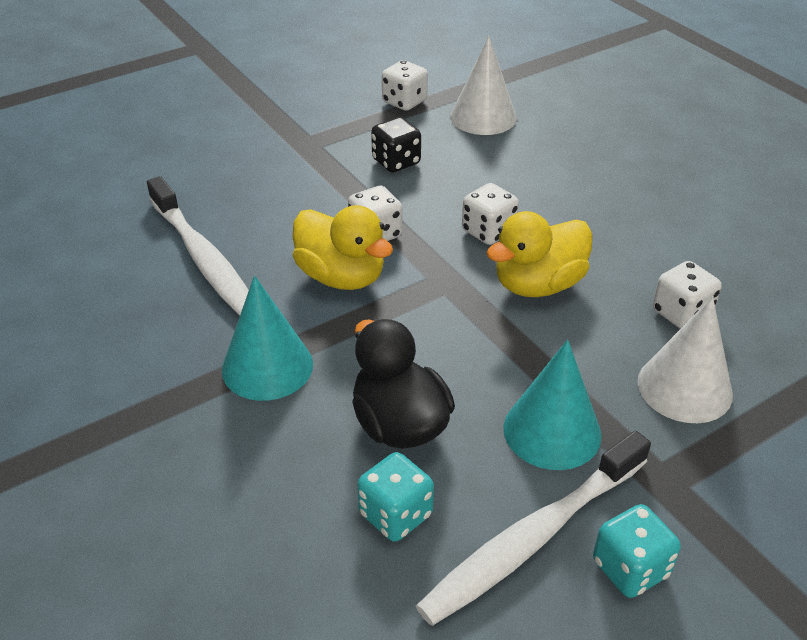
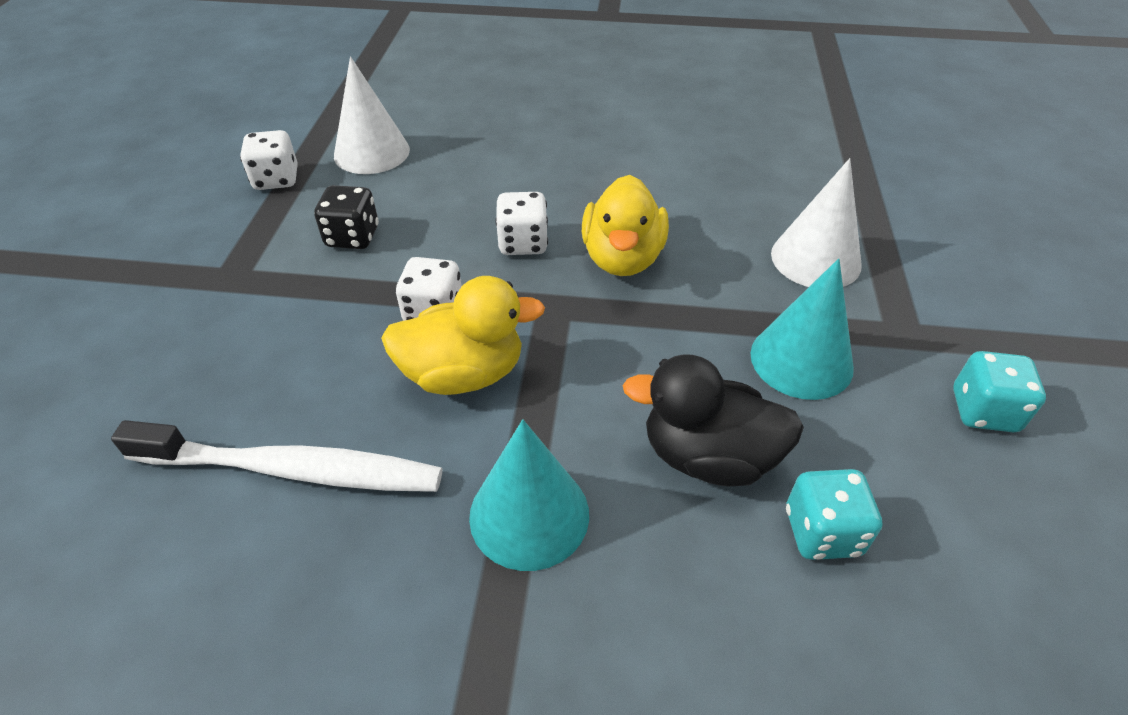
camera: 50 degrees left, 5 degrees up
white toothbrush [416,431,651,626] -> none
white dice [653,261,722,329] -> none

